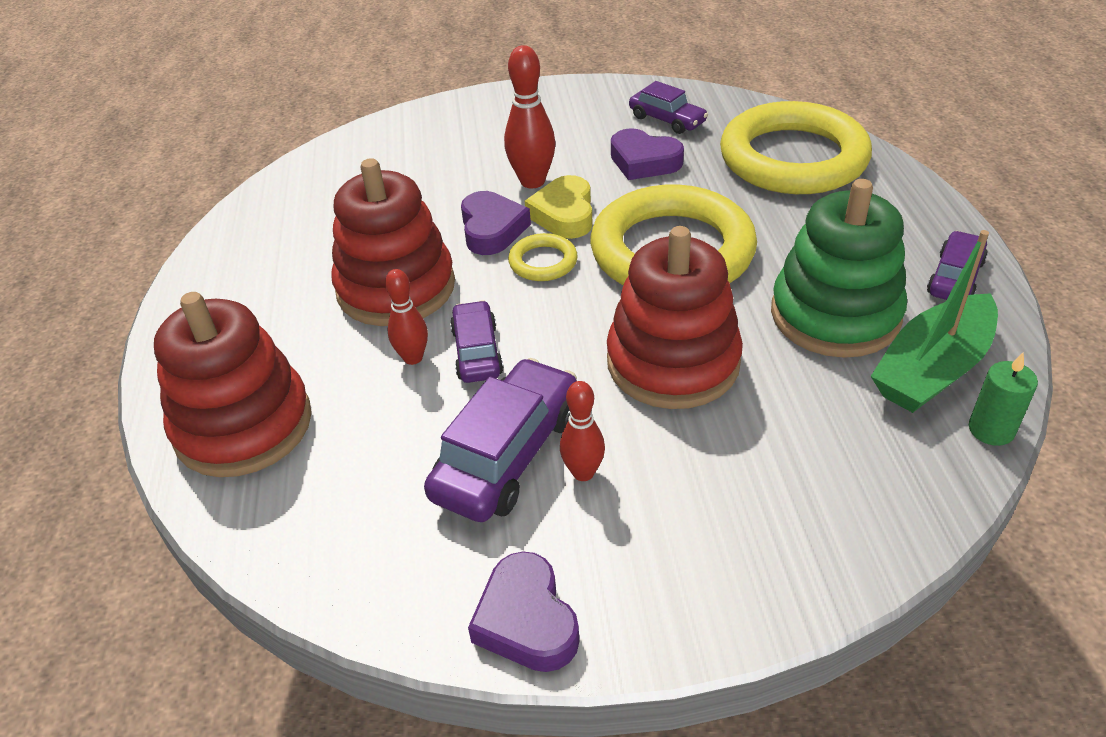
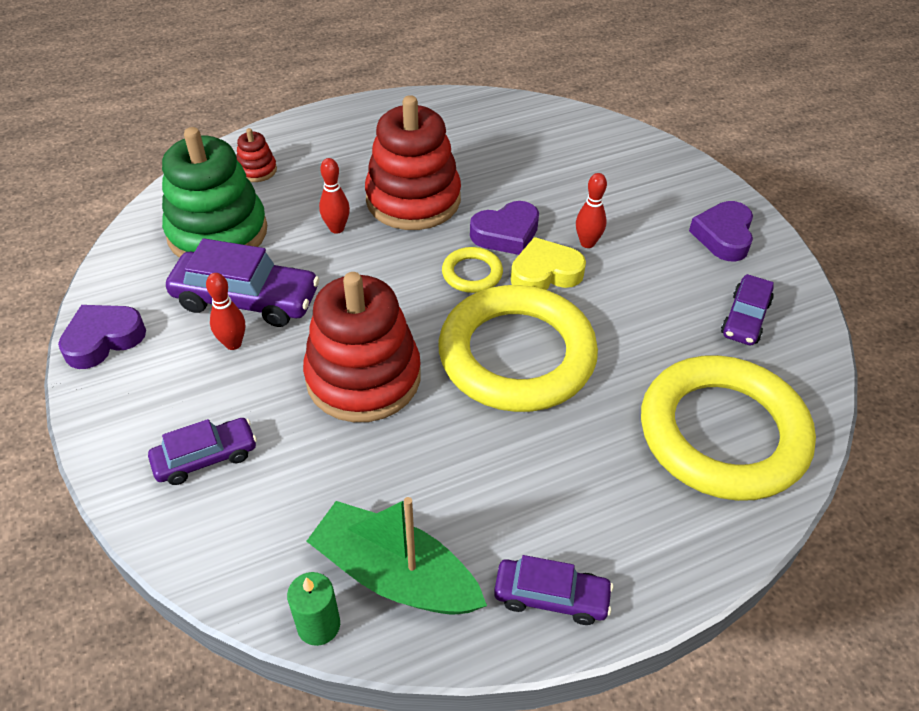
camera: 70 degrees right, 5 degrees up
red stacking toy [154,292,312,477] -> red stacking toy [237,128,277,182], size x0.43
purple car [450,300,504,383] -> purple car moved to [148,418,257,485]
red bowling pin [504,45,556,188] -> red bowling pin [576,173,607,248], size x0.63
purple heart [611,128,684,180] -> purple heart moved to [689,201,753,262]
green stacking toy [771,179,907,358] -> green stacking toy moved to [162,127,267,258]

